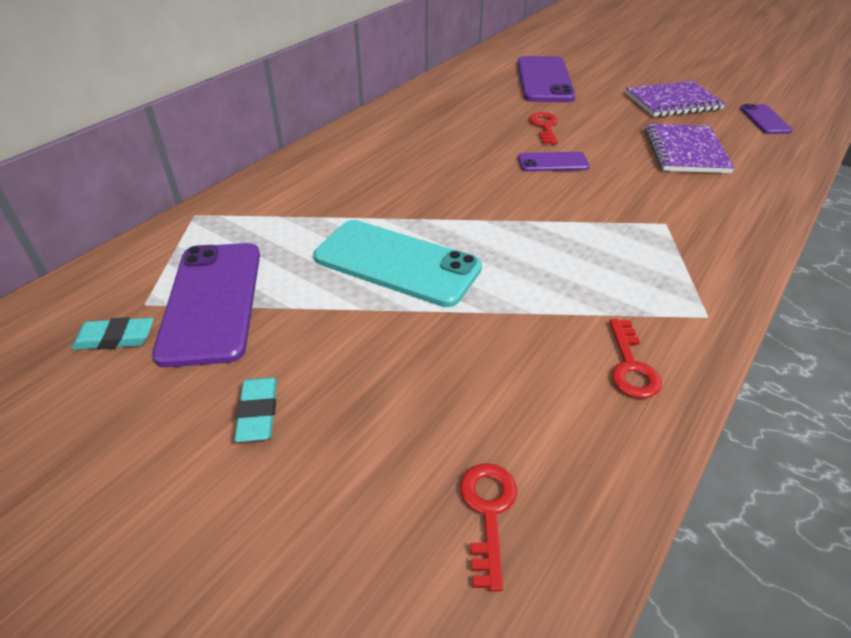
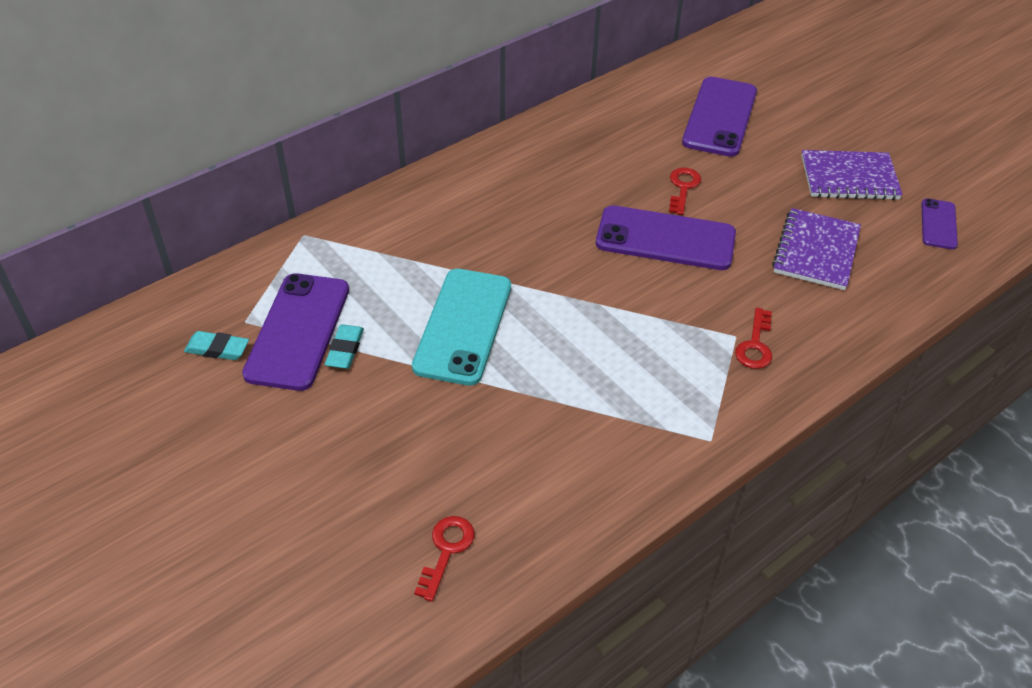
camera: 15 degrees right, 5 degrees up
turquoise eraser [234,377,277,442] -> turquoise eraser moved to [325,324,364,369]
turquoise phone [313,220,482,307] -> turquoise phone turned 60 degrees clockwise [412,269,511,386]
purple phone [518,152,590,172] -> purple phone [596,205,736,270], size x1.91
red key [609,319,662,399] -> red key moved to [735,308,772,369]

